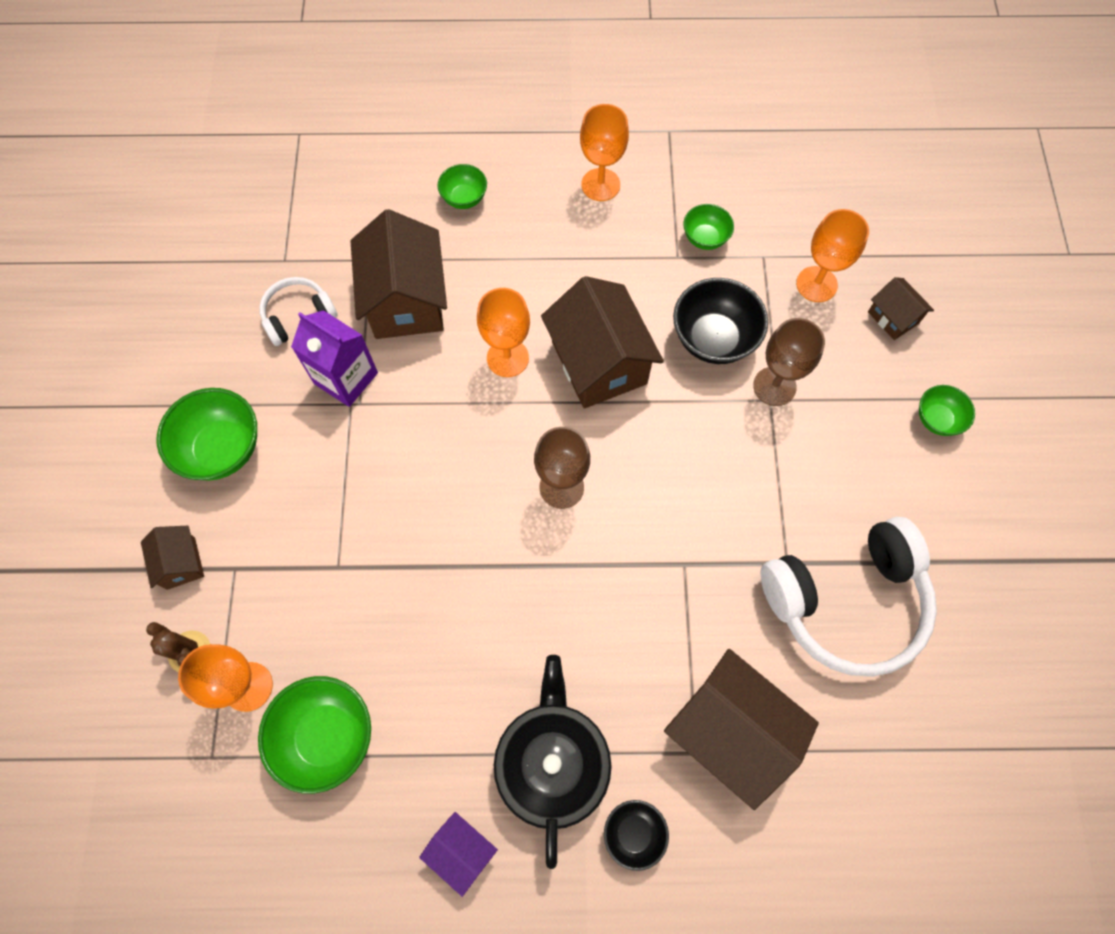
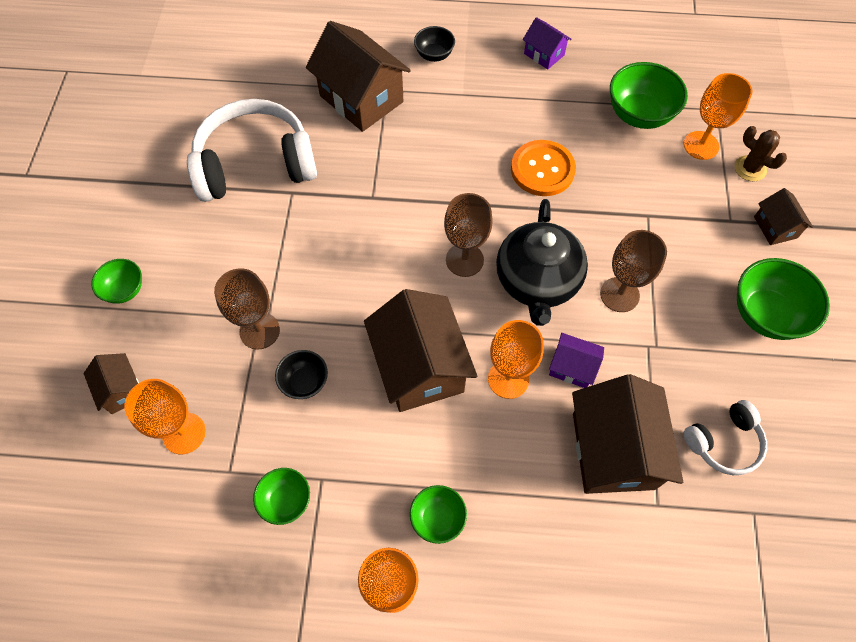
camera: 175 degrees left, 5 degrees down
purple carton [291,310,378,407] -> none
green bowl [437,164,487,209] -> green bowl moved to [410,485,467,544]
black teapot [494,655,612,869] -> black teapot moved to [496,199,588,326]
black bowl [673,278,768,364] -> black bowl [275,350,328,399], size x0.57
none -> orange button [511,140,576,196]
none -> purple house [549,333,604,388]
none -> brown goblet [600,230,667,312]

